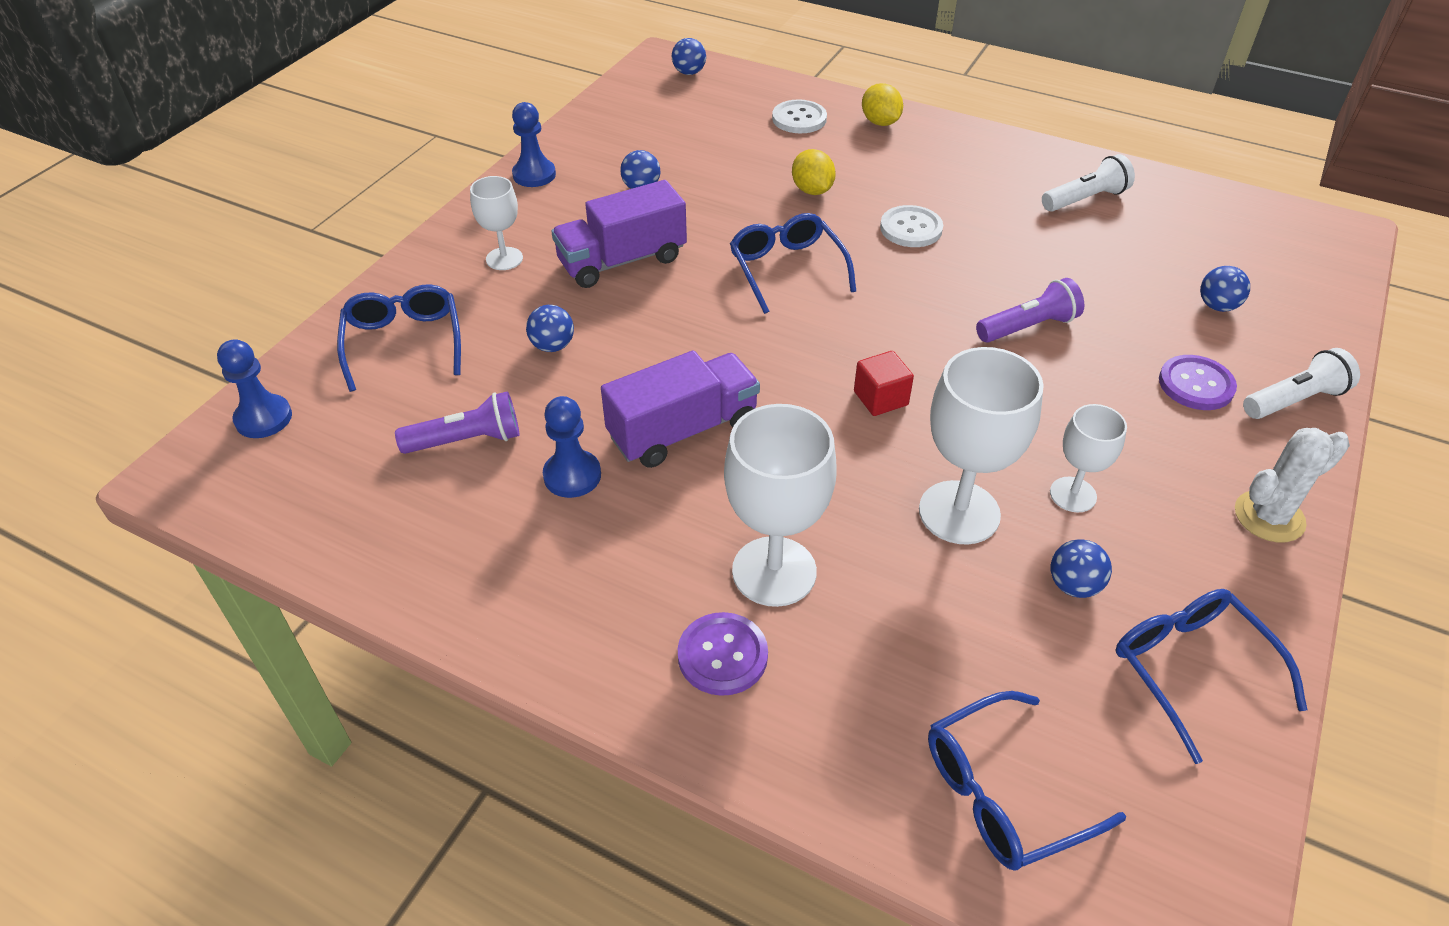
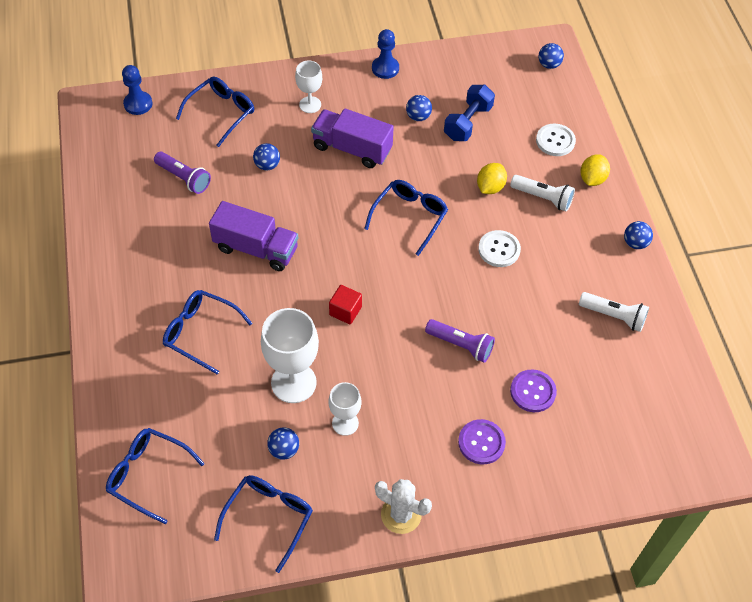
camera: 50 degrees right, 10 degrees up
blue pawn [543,396,601,498] -> none
purple button [678,612,768,696] -> purple button moved to [510,370,557,412]
white goblet [724,404,837,607] -> blue glasses [163,290,252,375]
blue ball [1200,266,1250,312] -> blue ball moved to [624,221,653,249]
white flashlight [1243,348,1360,419] -> white flashlight moved to [510,175,575,211]
none -> blue dumbbell [444,85,495,141]

